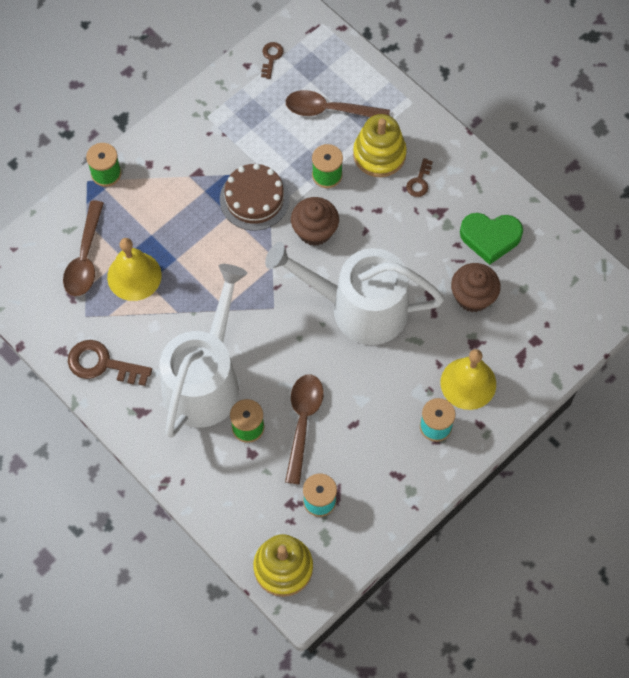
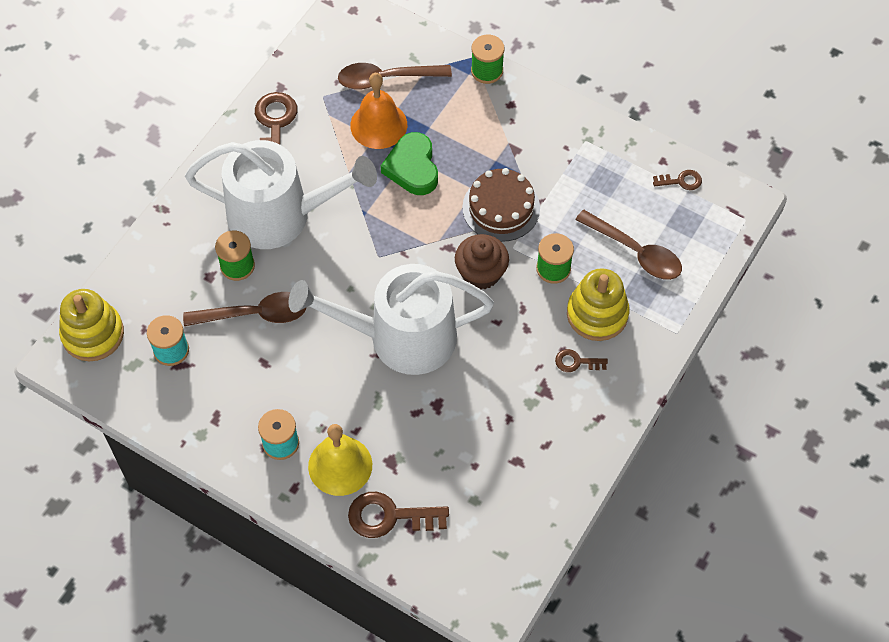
camera: 75 degrees right, 5 degrees down
yellow bell [107,238,162,301] -> orange bell [350,73,407,149]
white watering can [265,242,444,345] -> white watering can turned 90 degrees counterclockwise [289,264,494,375]
brown spoon [286,90,390,117] -> brown spoon turned 135 degrees clockwise [575,210,682,280]
brown cupcake [451,263,501,312] -> none
green heart [460,213,523,265] -> green heart moved to [381,132,438,195]
none -> brown key [348,492,449,538]

